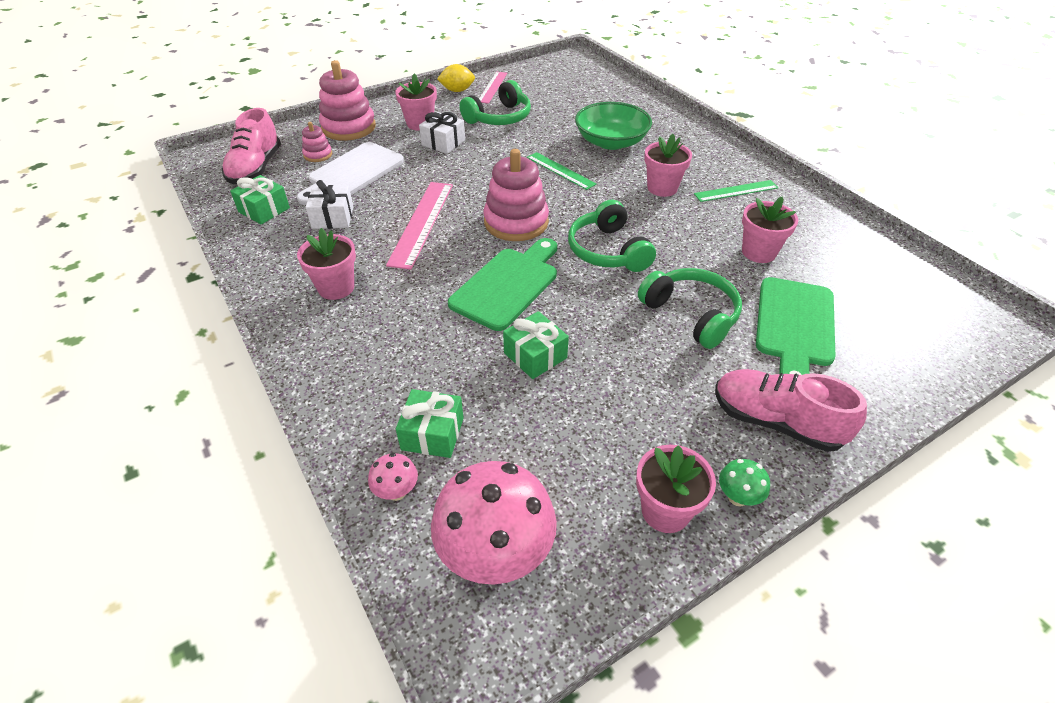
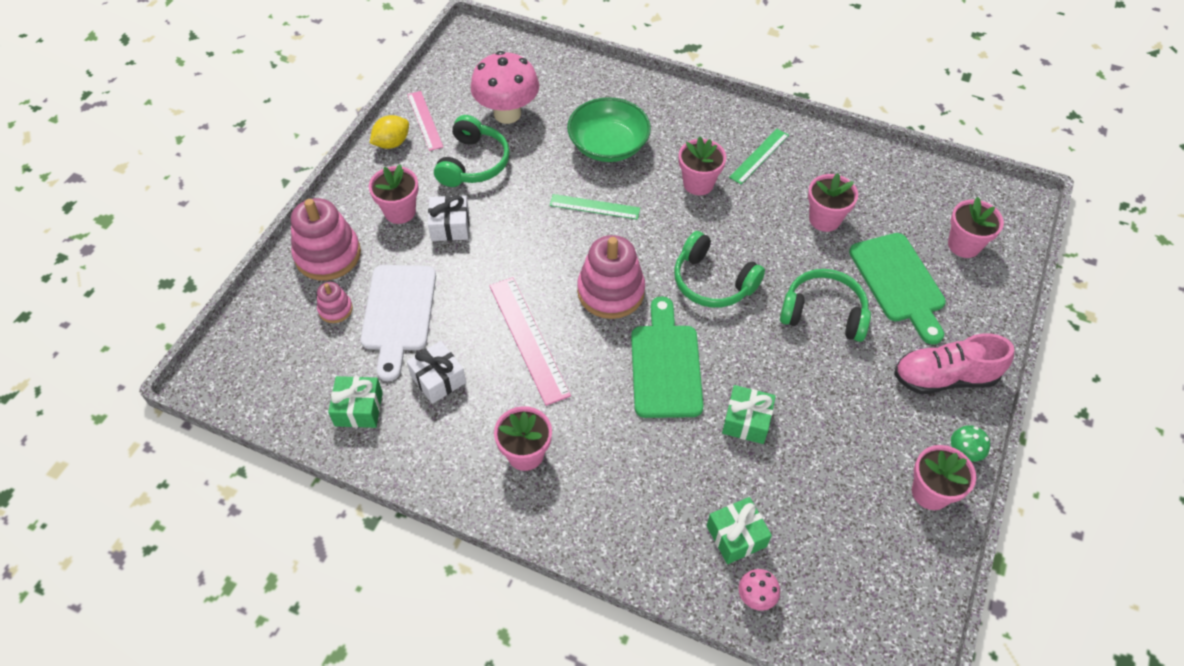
camera: 35 degrees left, 10 degrees up
pink shoe [222,108,281,184] -> none
pink mushroom [431,461,557,585] -> pink mushroom moved to [471,51,539,124]
none -> pink flower pot [948,197,1004,258]

